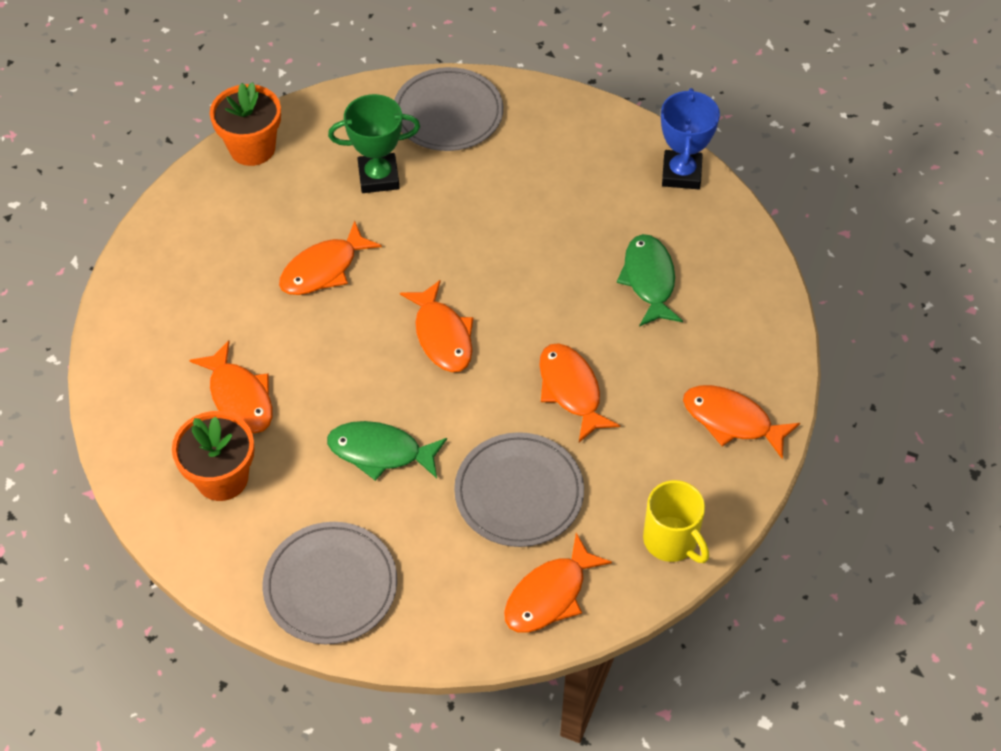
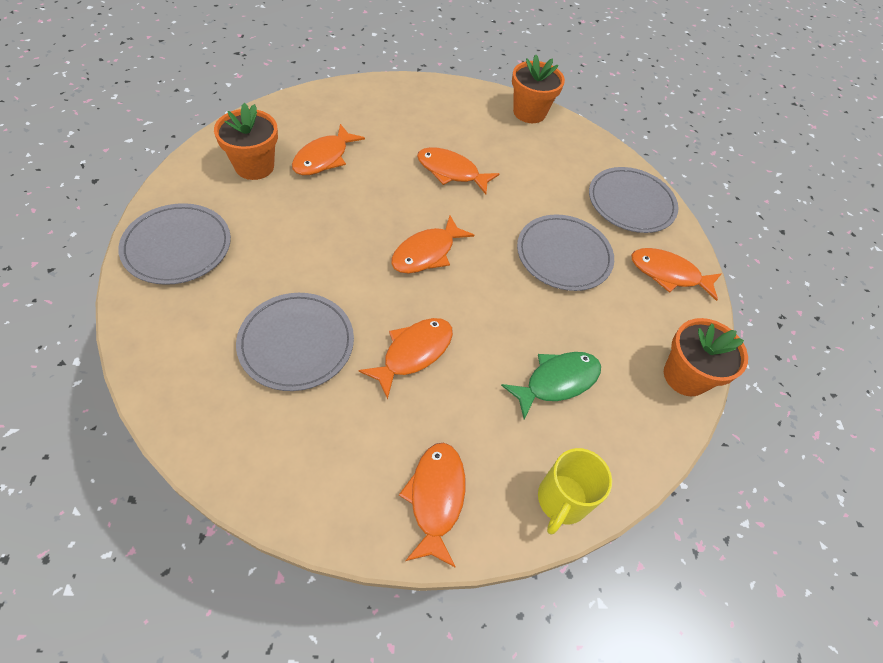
camera: 60 degrees right, 0 degrees up
green fish [327,421,447,481] -> none
green trophy [328,94,420,193] -> none
orange fish [504,533,612,633] -> orange fish moved to [631,248,722,301]
yellow mug [643,480,709,563] -> yellow mug moved to [538,448,612,535]
blue trophy [661,88,720,189] -> orange flower pot [664,318,748,396]
none -> grey plate [517,214,614,291]

